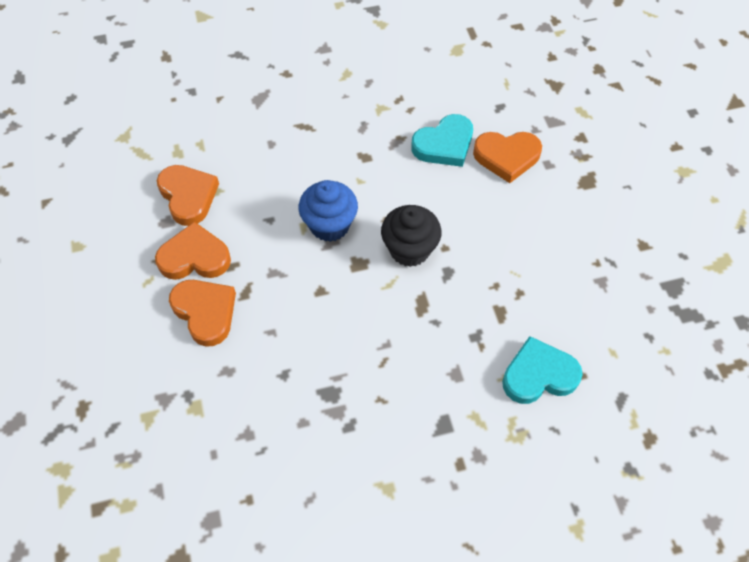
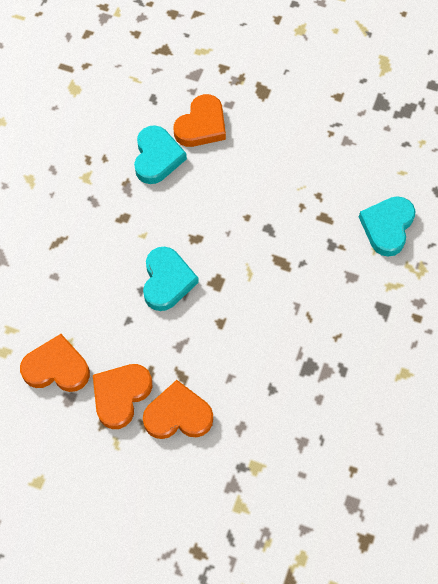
camera: 55 degrees left, 5 degrees up
blue cupcake [299,180,358,242] -> turquoise heart [143,246,199,311]
black cupcake [381,205,441,267] -> none

